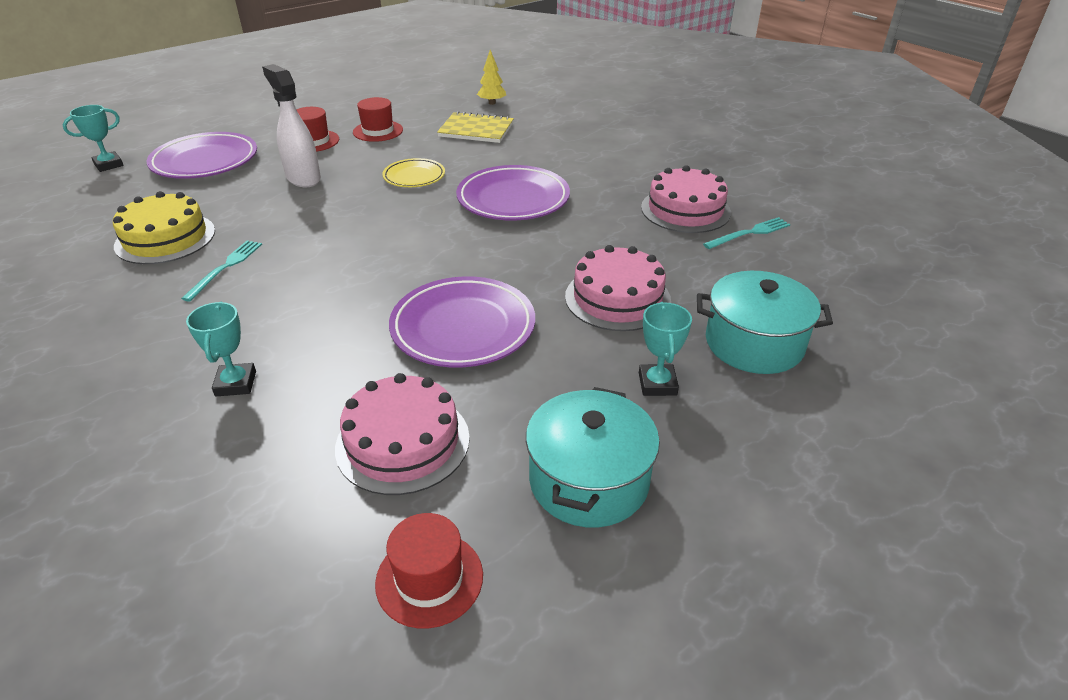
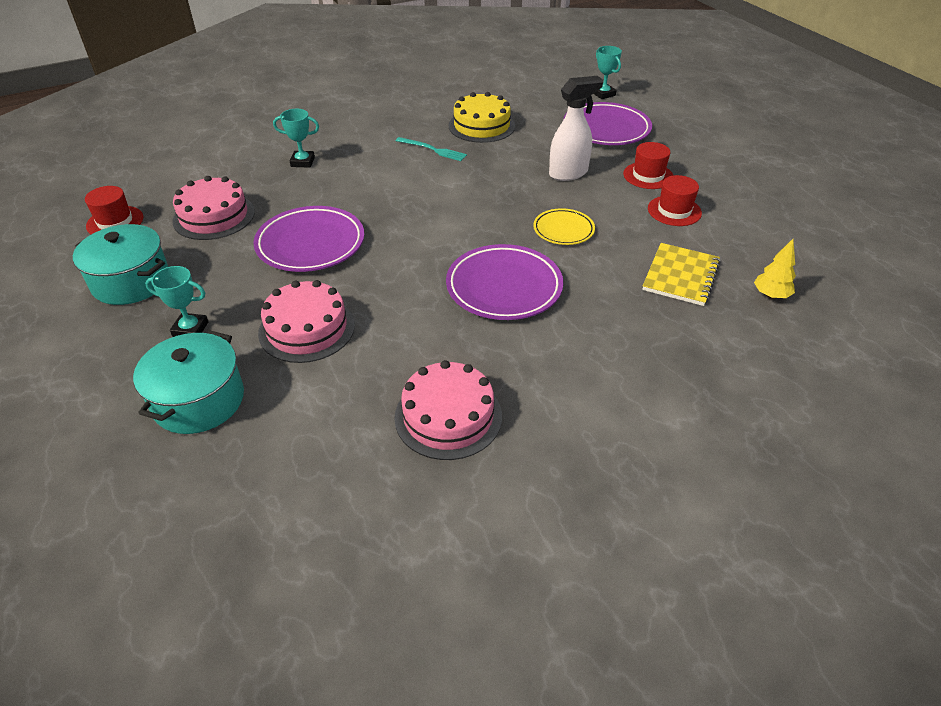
camera: 100 degrees right, 5 degrees up
turquoise fork [703,217,791,249] -> none

